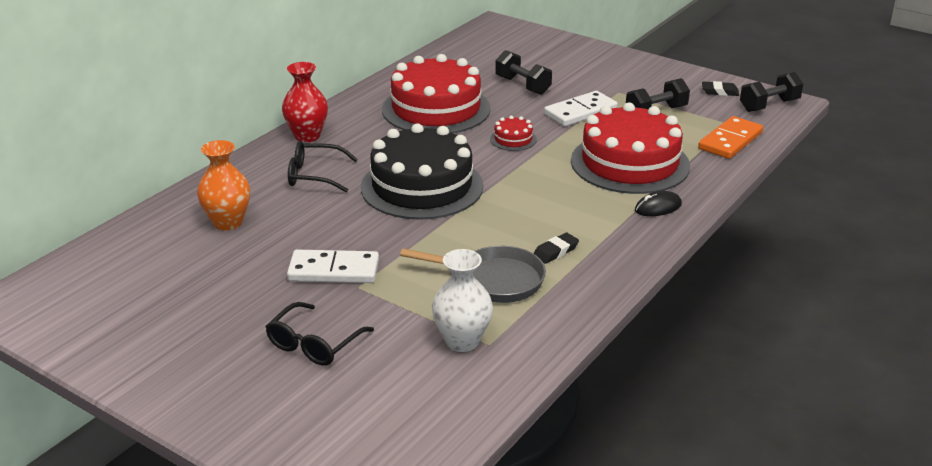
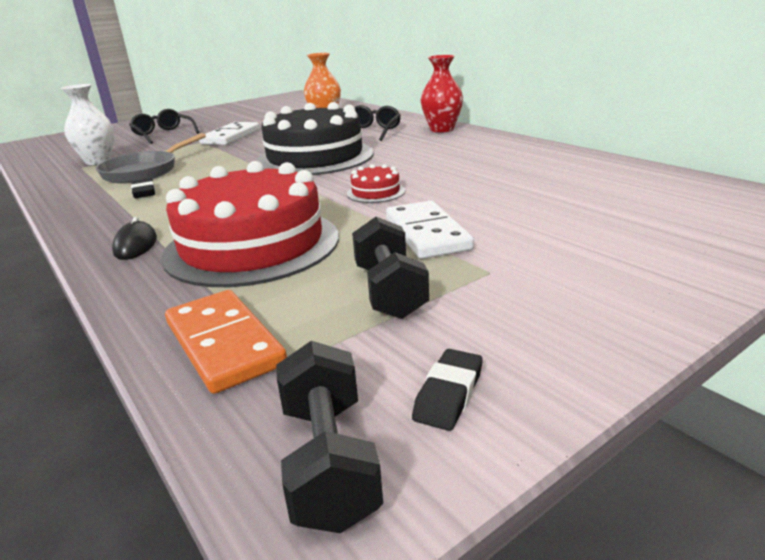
camera: 110 degrees right, 5 degrees down
red cake [382,54,491,133] -> none
black dumbbell [495,50,552,95] -> none

